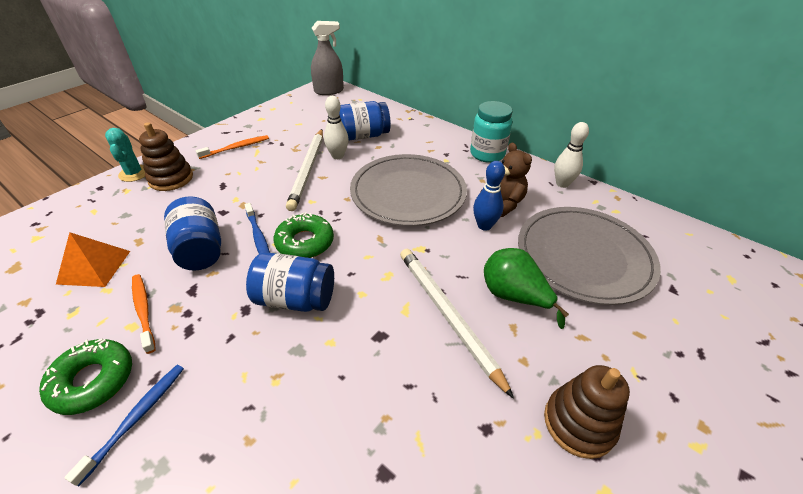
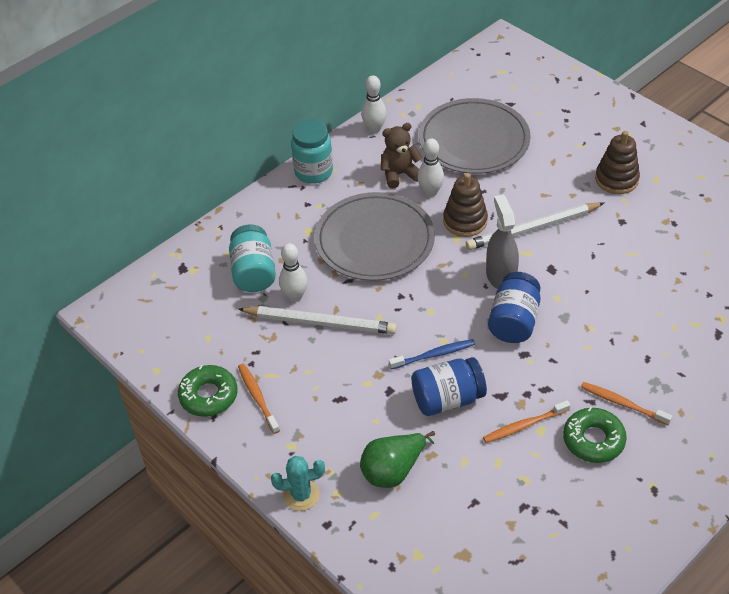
camera: 80 degrees left, 5 degrees up
orange pyramid [56,232,130,287] -> none
blue toothbrush [64,365,184,486] -> orange toothbrush [581,382,672,425]
brown stacking toy [139,122,193,191] -> brown stacking toy moved to [443,173,488,237]
green donut [273,212,334,258] -> green donut moved to [178,365,238,417]
grey spray bottle [311,21,344,95] -> grey spray bottle moved to [486,195,519,289]
blue jar [339,101,391,141] -> turquoise jar [229,224,276,292]
blue bowling pin [473,161,505,231] -> white bowling pin [417,138,444,197]
green pear [484,248,569,329] -> green pear moved to [360,431,435,488]

